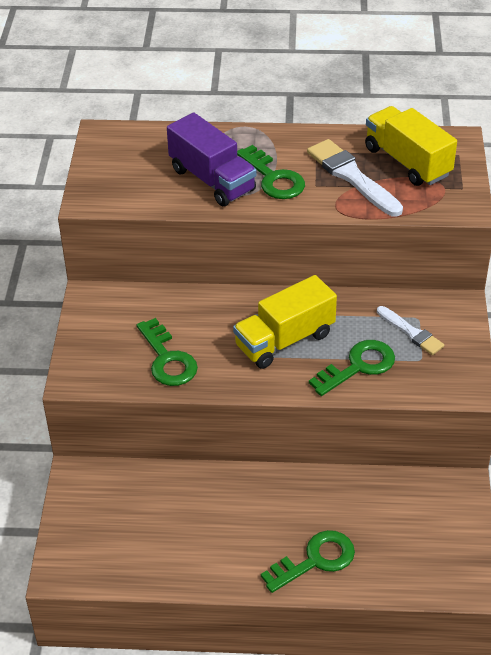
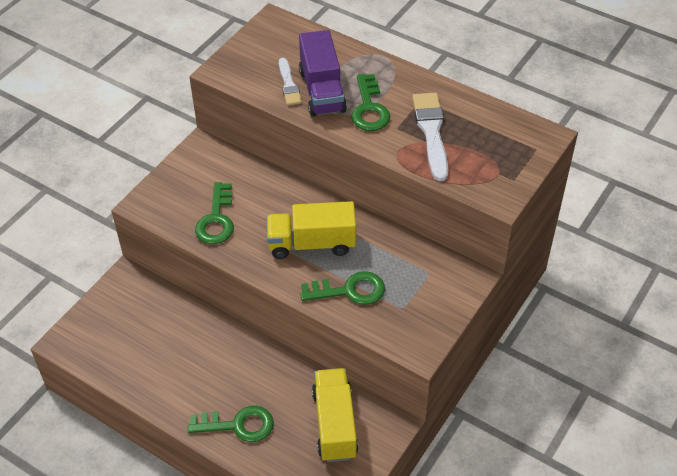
camera: 30 degrees right, 5 degrees up
yellow truck [365,106,457,186] -> yellow truck moved to [312,368,358,462]
white brush [377,306,444,355] -> white brush moved to [279,58,302,106]

